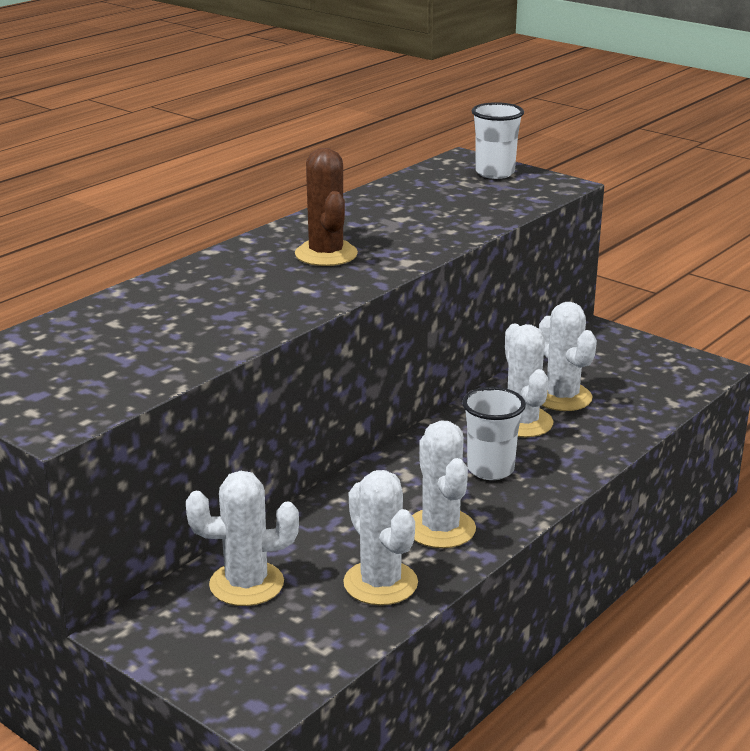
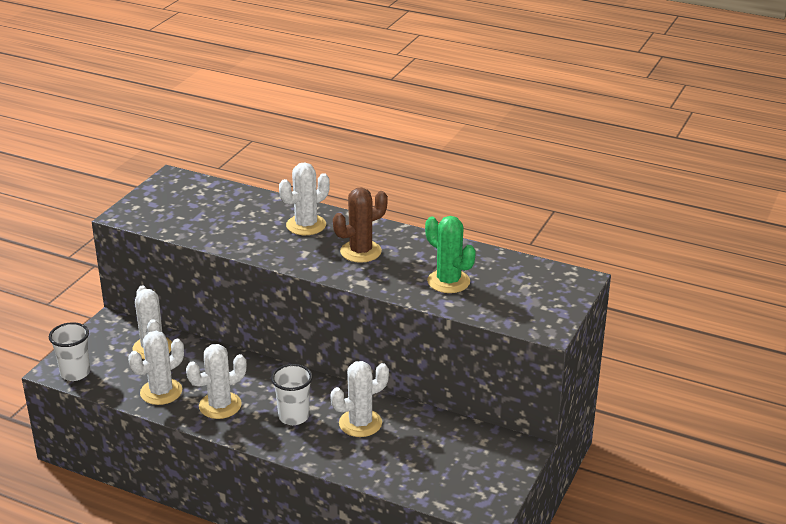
camera: 75 degrees right, 5 degrees up
white cup [472,102,524,179] -> white cup moved to [49,322,90,381]
white cactus [539,302,597,411] -> white cactus moved to [279,162,330,235]
none -> green cactus [425,216,476,293]

